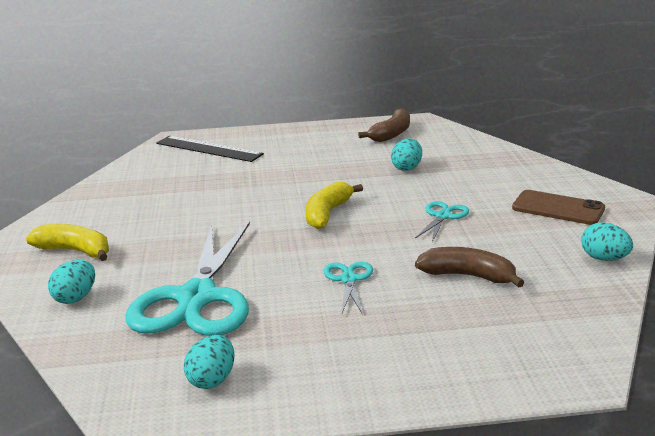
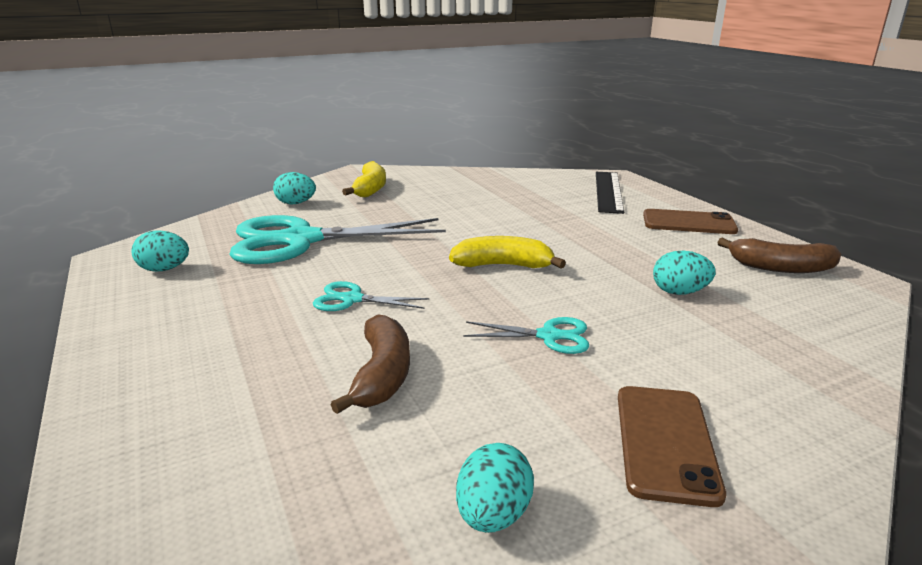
camera: 70 degrees right, 0 degrees up
turquoise scissors [323,262,373,315] -> turquoise scissors turned 150 degrees counterclockwise [313,281,429,311]
none -> brown phone [643,209,738,234]

